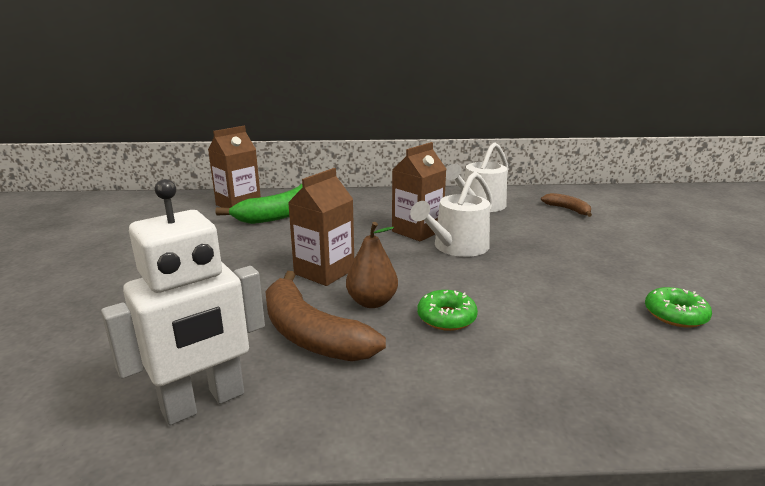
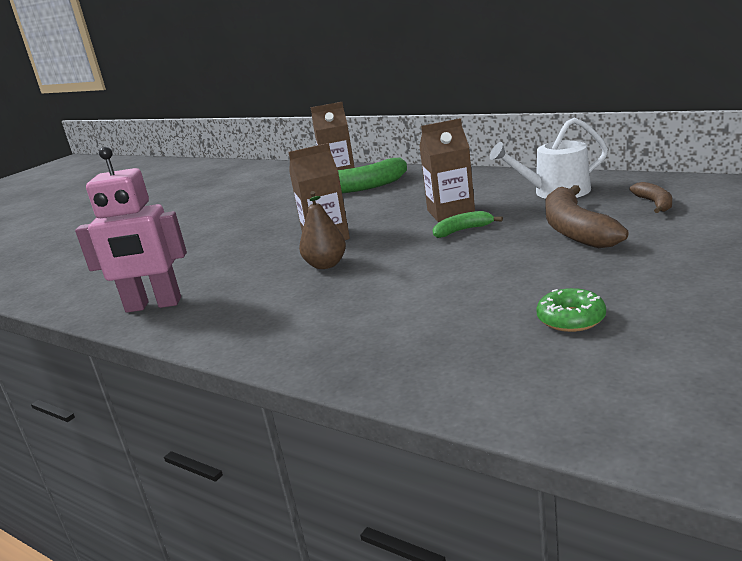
camera: 40 degrees right, 0 degrees up
white robot [101,179,265,425] -> pink robot [75,147,187,313]
brown banana [265,271,386,362] -> brown banana moved to [545,185,629,248]
white watering can [410,172,493,257] -> green banana [433,211,503,238]
green donut [417,290,478,331] -> none

